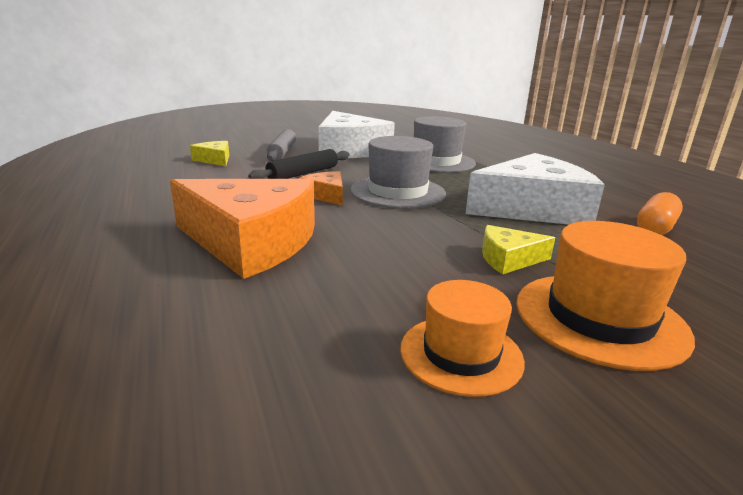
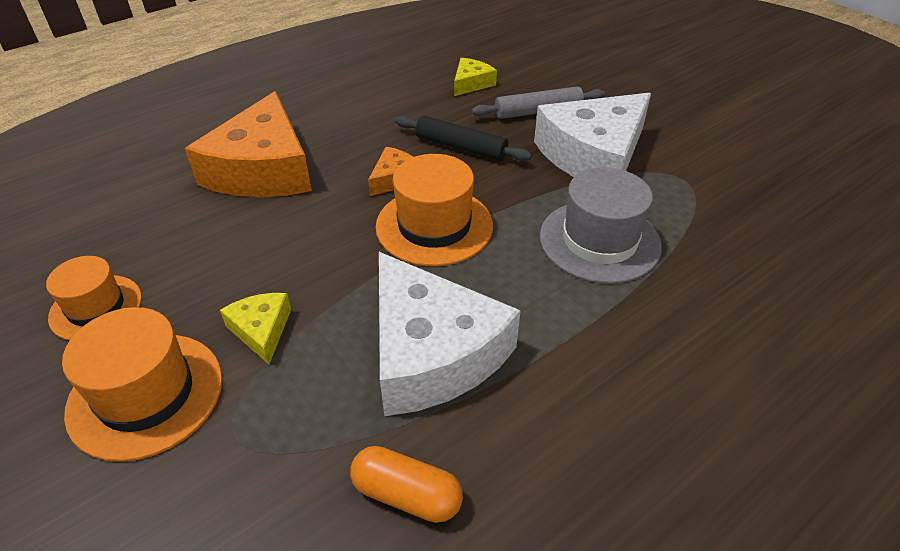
camera: 75 degrees right, 20 degrees up
grey hat [350,136,446,209] -> orange hat [376,154,493,266]

